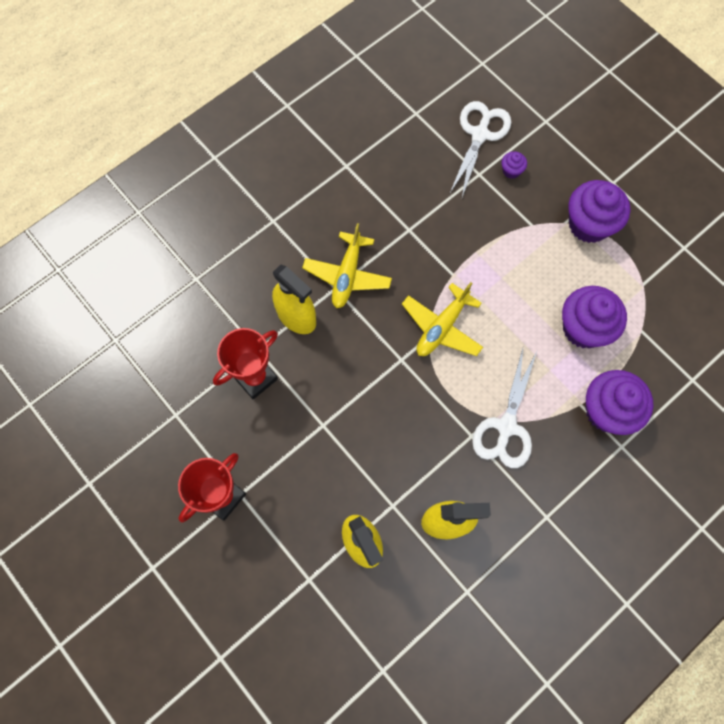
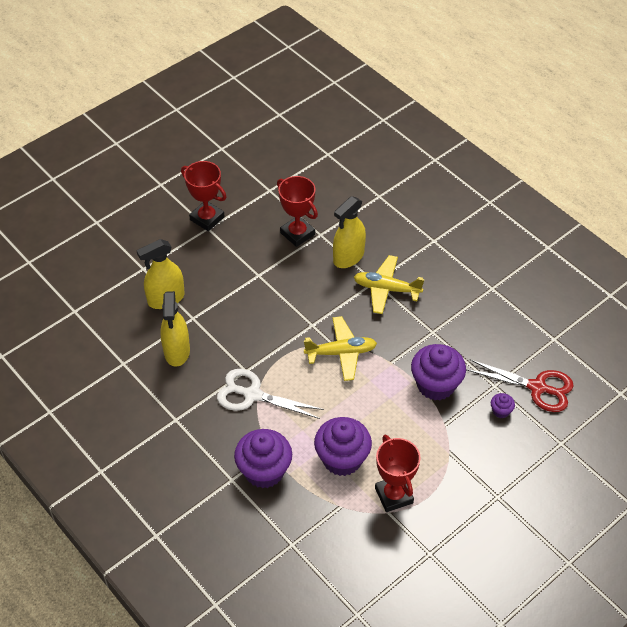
camera: 90 degrees right, 20 degrees down
yellow plane [402,282,483,356] -> yellow plane turned 135 degrees clockwise [304,316,377,381]
white scissors [450,101,511,197] -> red scissors [466,360,573,412]
purple cupcake [568,180,631,243] -> purple cupcake moved to [411,344,466,400]
none -> red trophy [375,435,421,512]

